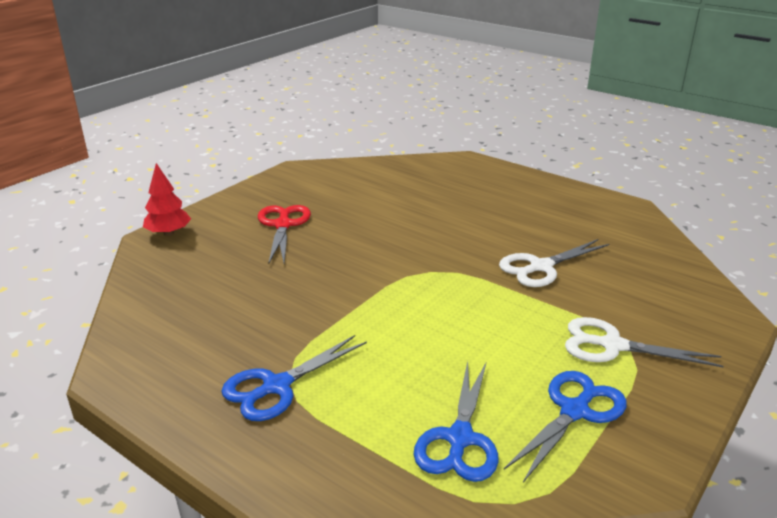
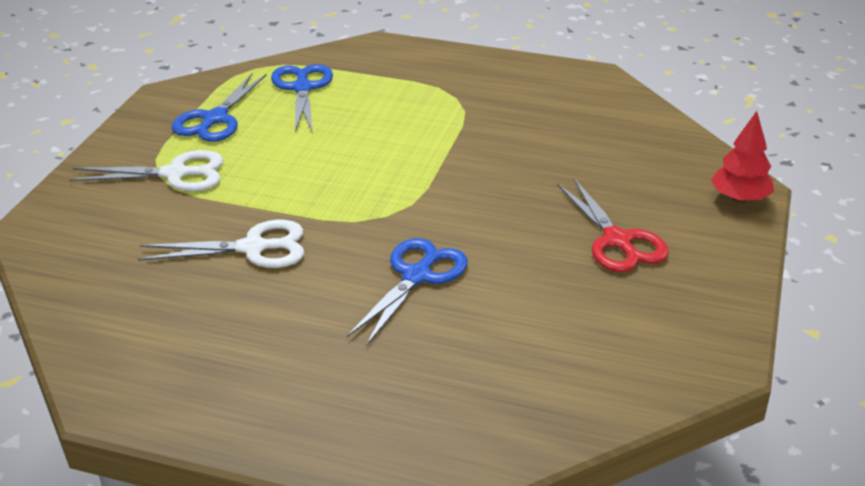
camera: 160 degrees right, 5 degrees up
blue scissors [221,335,367,421] -> blue scissors moved to [347,238,468,346]
white scissors [499,239,609,287] -> white scissors turned 45 degrees clockwise [138,220,304,268]

